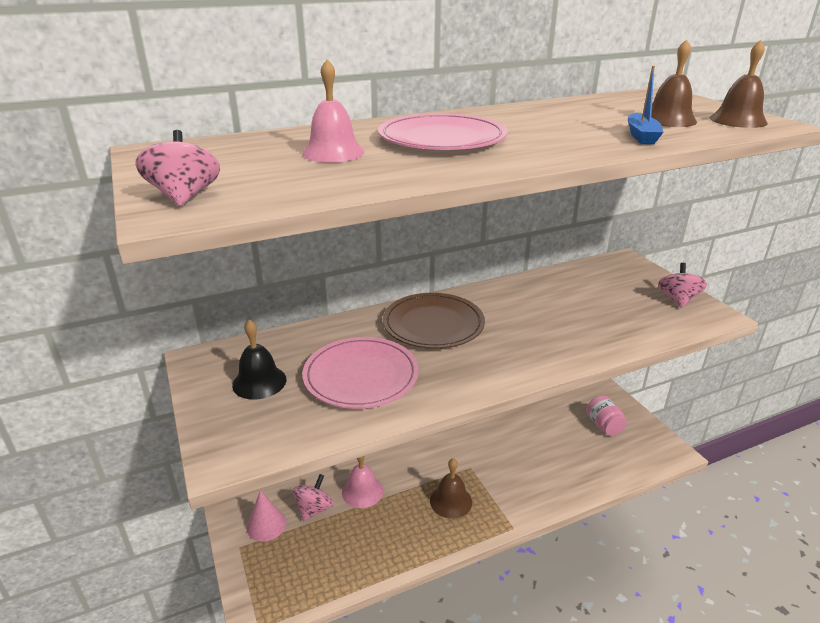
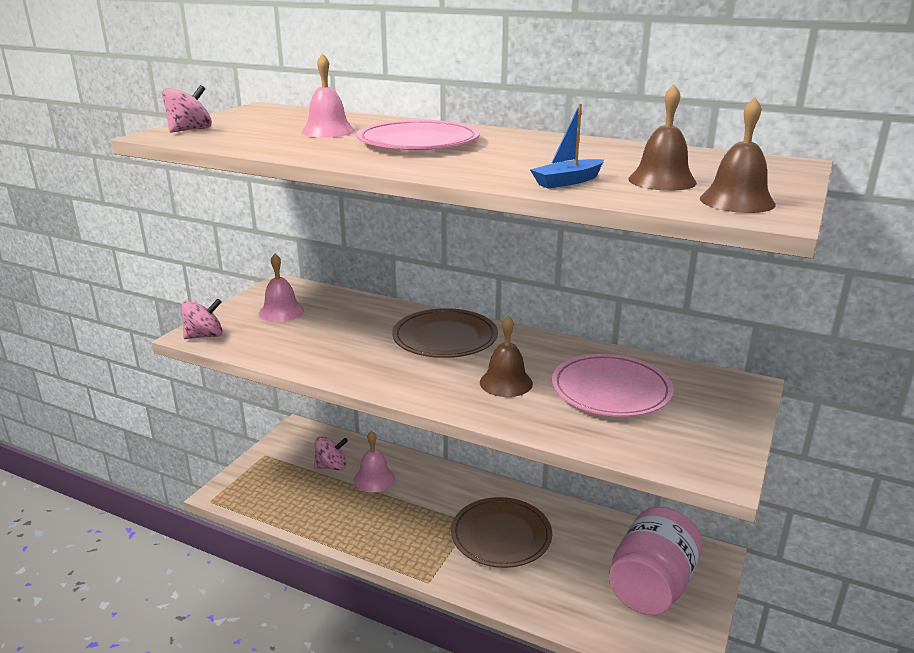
camera: 50 degrees right, 5 degrees down
black bell [232,319,287,400] -> pink bell [259,254,304,322]
pink cone [247,491,286,542] -> none
pink plate [302,337,419,409] -> pink plate moved to [552,354,674,417]
brown bell [430,458,472,519] -> brown bell moved to [480,316,533,397]
pink jar [586,395,627,436] -> pink jar [609,507,703,615], size x1.93
pink spinning top [658,263,707,308] -> pink spinning top moved to [181,299,223,339]
none -> brown plate [451,497,552,568]

